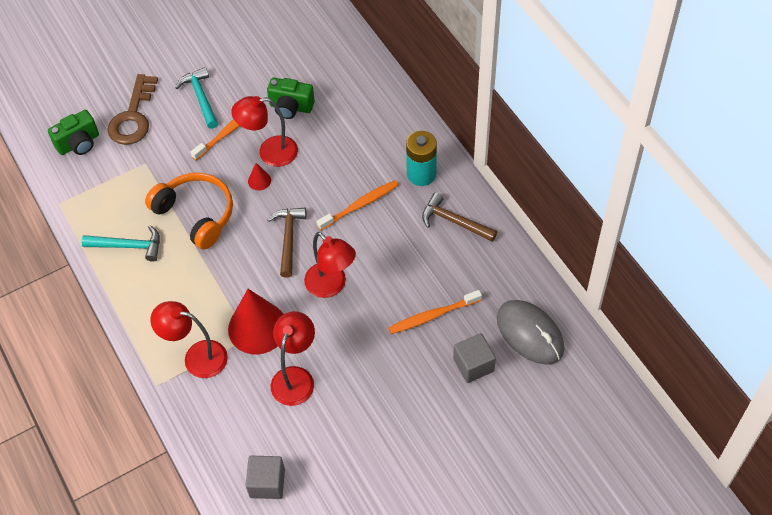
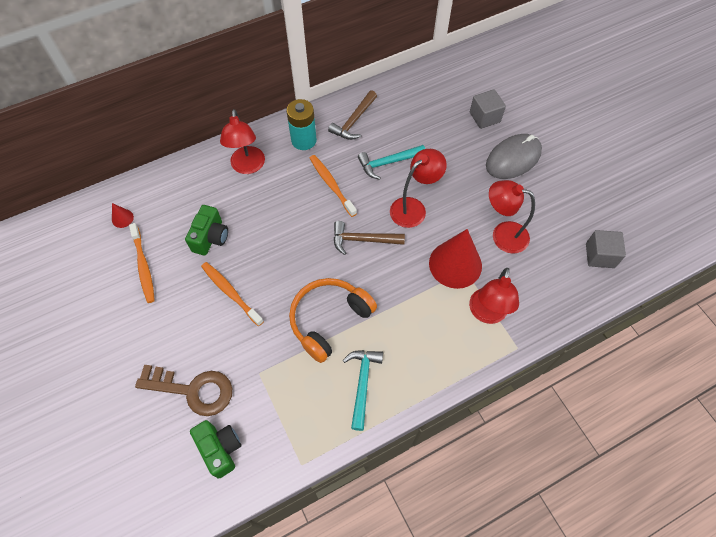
camera: 90 degrees left, 5 degrees up
turquoise hammer [175,67,218,129] -> turquoise hammer moved to [358,145,425,180]
red lamp [231,96,298,167] -> red lamp moved to [220,109,265,174]
red cone [248,163,271,190] -> red cone moved to [112,203,134,228]
orange toothbrush [388,290,482,334] -> orange toothbrush moved to [129,223,155,303]
grey mouse [497,300,564,365] -> grey mouse moved to [486,134,542,179]

